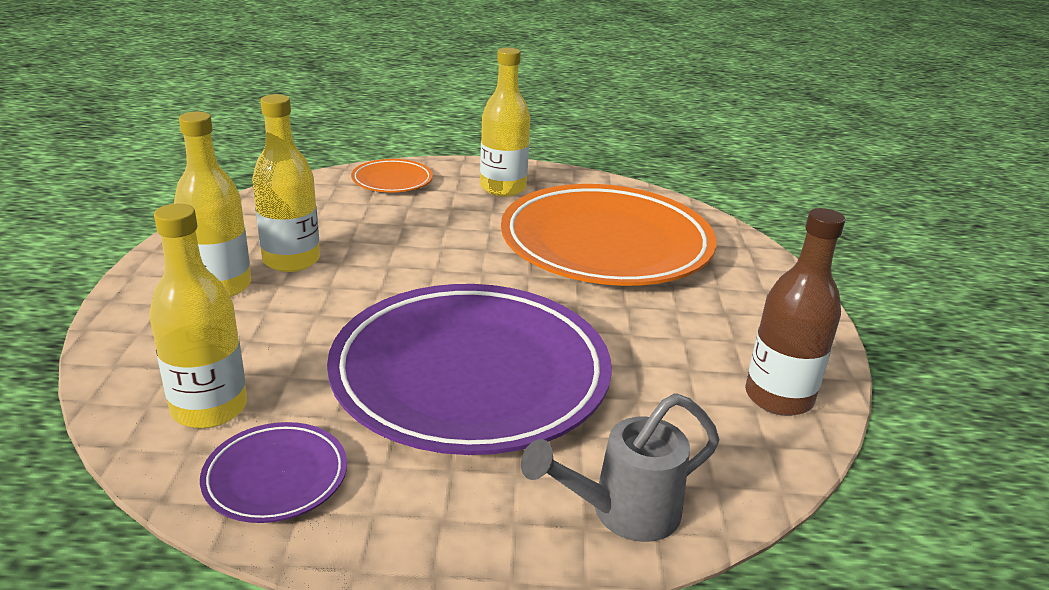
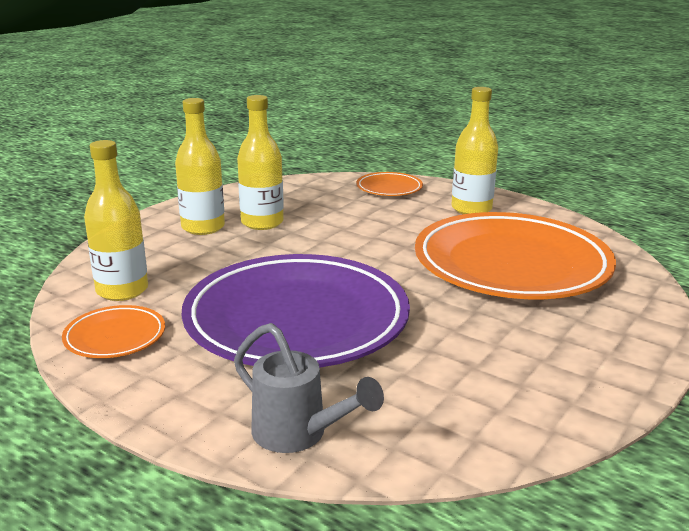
camera: 35 degrees right, 5 degrees down
purple plate [200,422,347,523] -> orange plate [62,305,165,358]
grey watering can [521,393,719,542] -> grey watering can turned 150 degrees counterclockwise [234,323,384,453]
brown bottle [745,208,845,416] -> none

